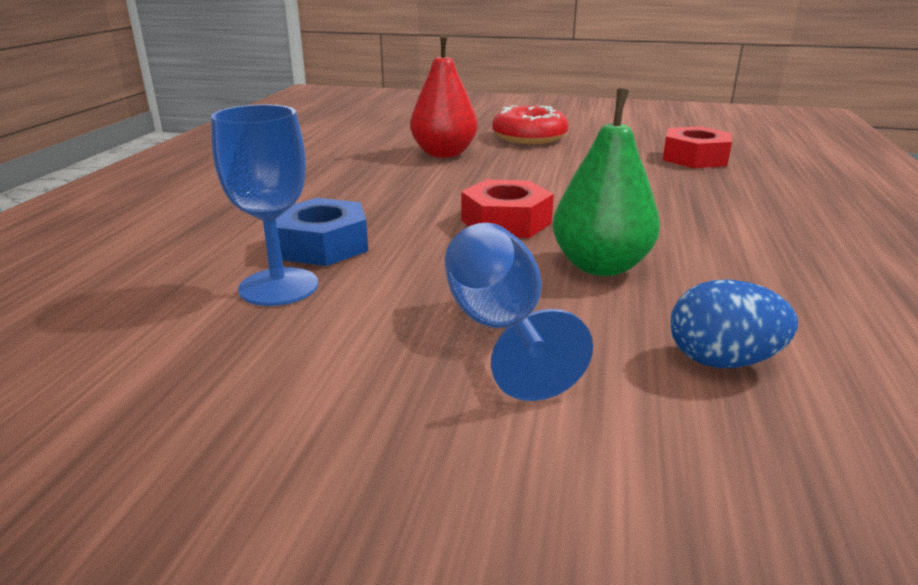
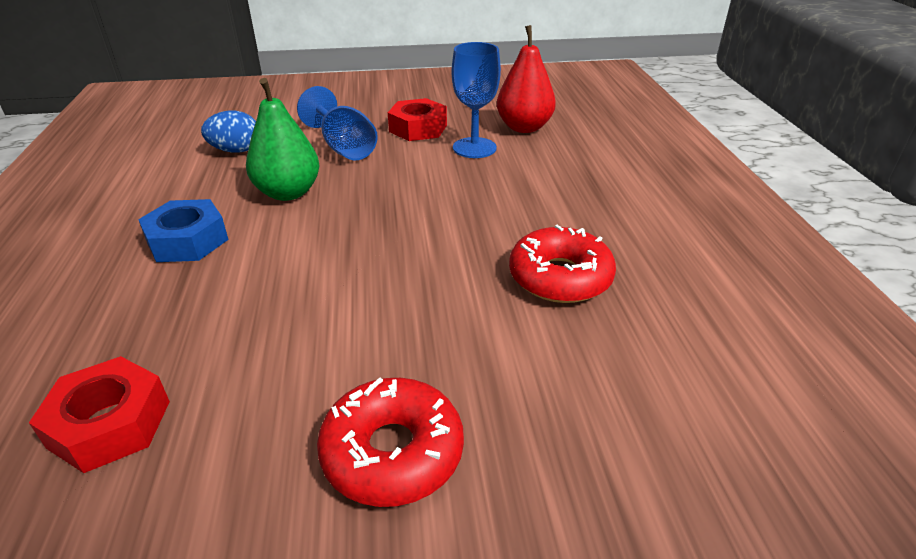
camera: 160 degrees right, 10 degrees up
blue nut [276,198,368,266] -> blue nut moved to [138,199,229,262]
red pear [410,34,478,158] -> red pear moved to [497,25,556,133]
red nut [461,179,554,238] -> red nut moved to [388,98,447,141]
none -> red donut [509,225,616,303]

